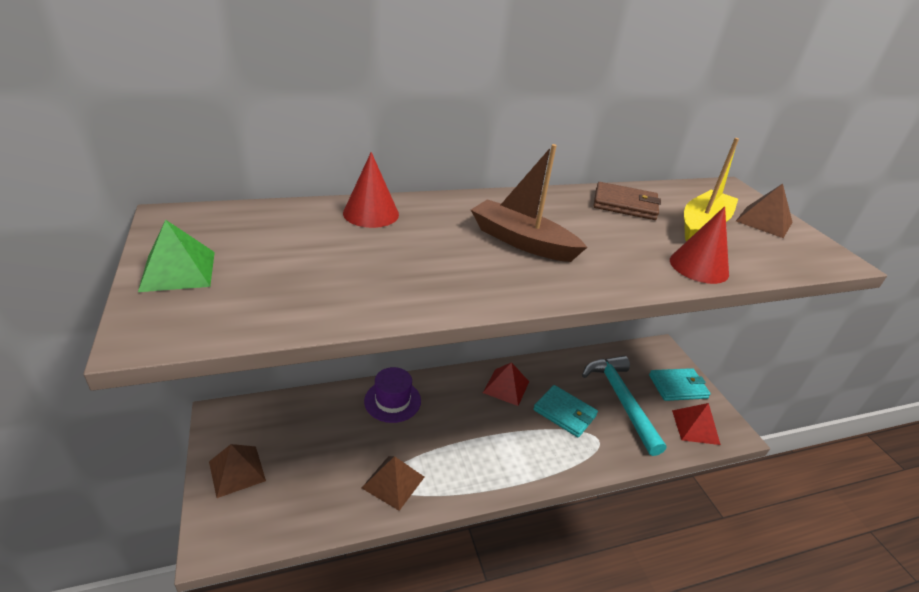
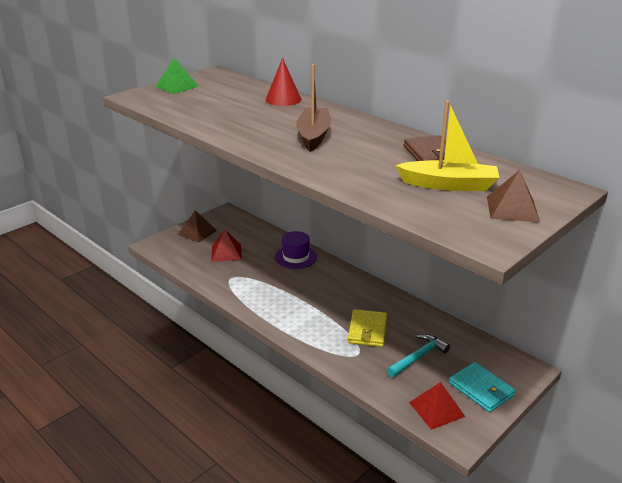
camera: 65 degrees right, 5 degrees down
brown pyramid [362,456,424,511] -> none
red pyramid [483,362,529,406] -> red pyramid moved to [212,230,242,262]
turquoise wallet [533,385,598,438] -> yellow wallet [348,309,387,347]
turquoise hammer [582,356,666,456] -> turquoise hammer [387,334,450,377], size x0.63
red cone [670,206,729,284] -> none

